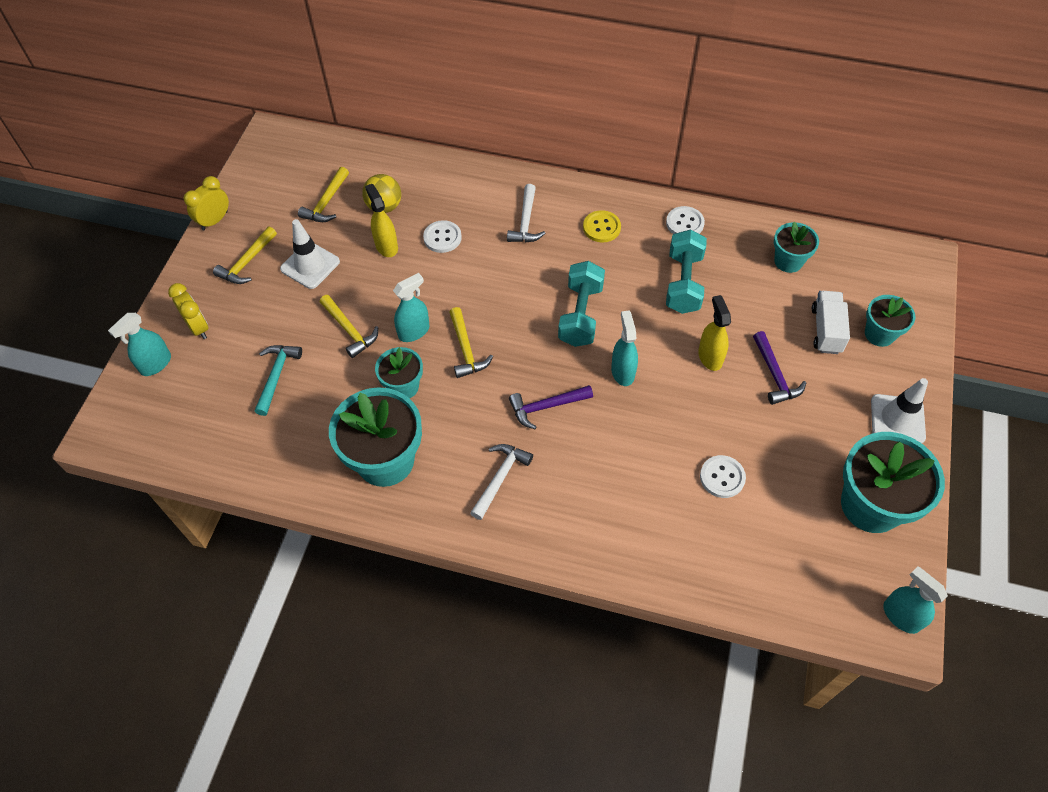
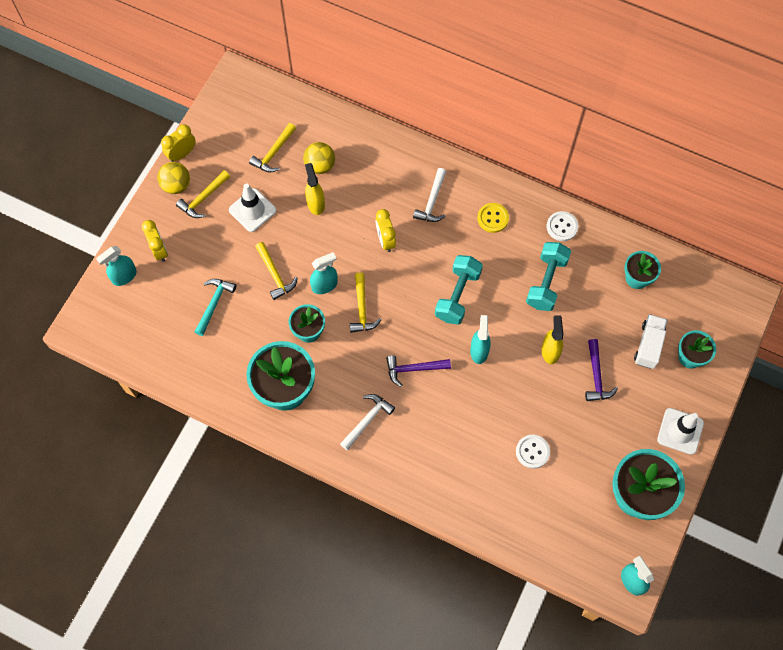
camera: 10 degrees right, 10 degrees up
white button [423,220,462,253] -> none
none -> yellow ball [157,162,190,194]
none -> yellow clock [375,209,396,252]

